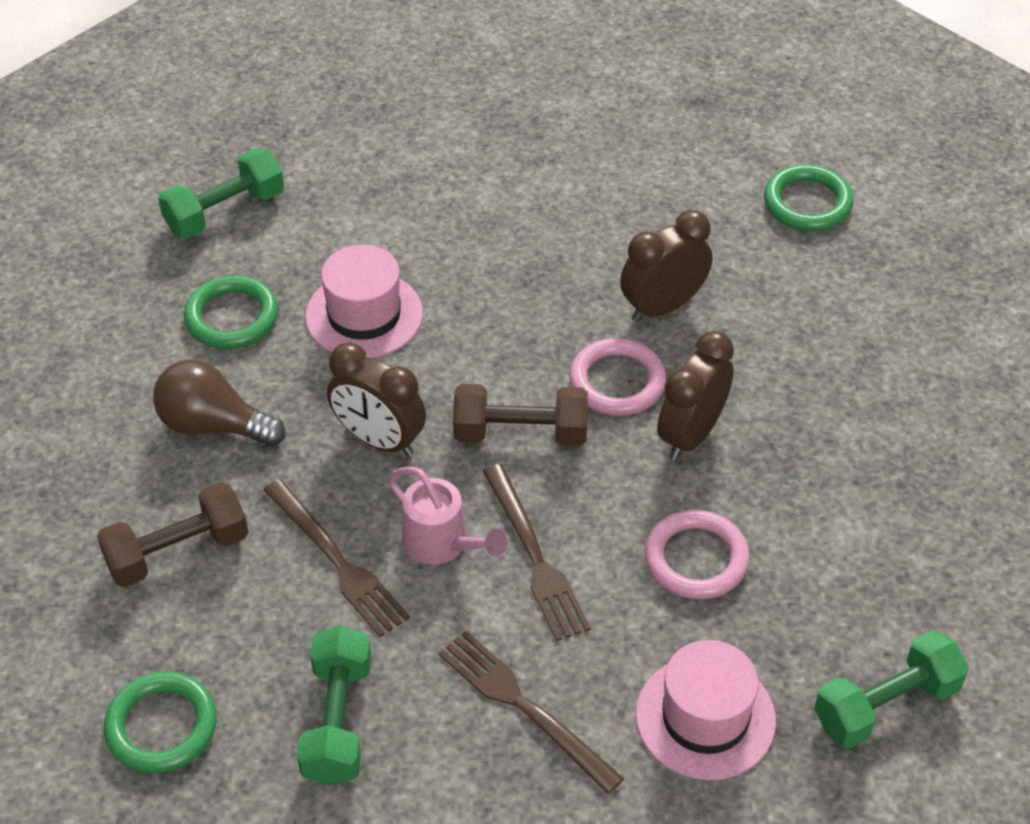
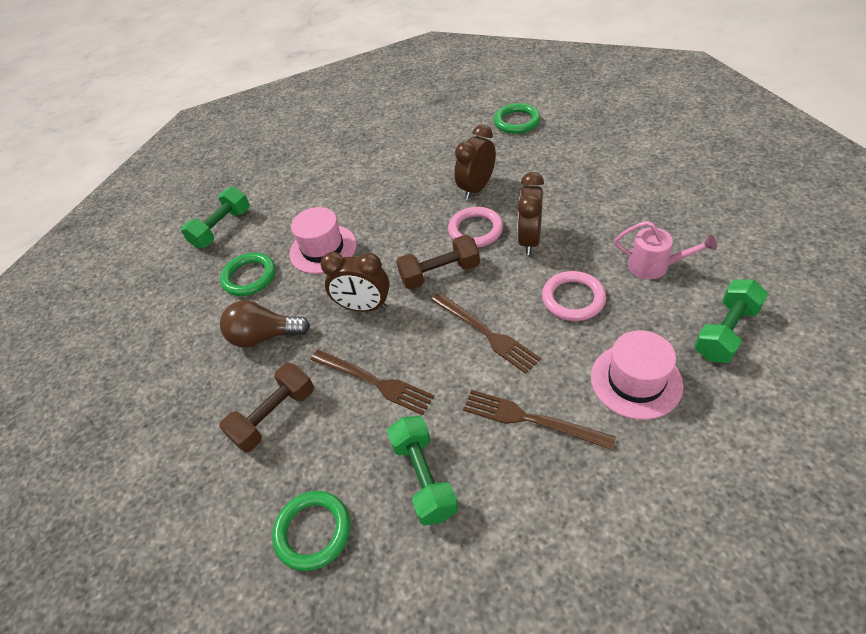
camera: 15 degrees left, 0 degrees up
pink watering can [388,467,507,565] -> pink watering can moved to [615,221,717,279]

